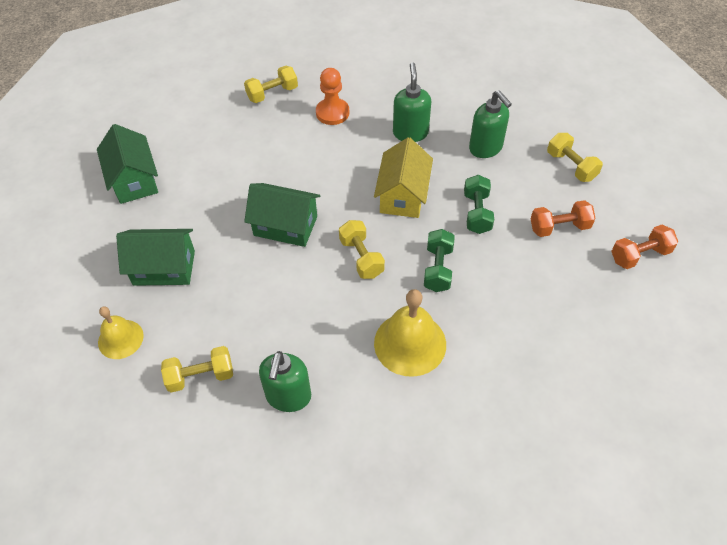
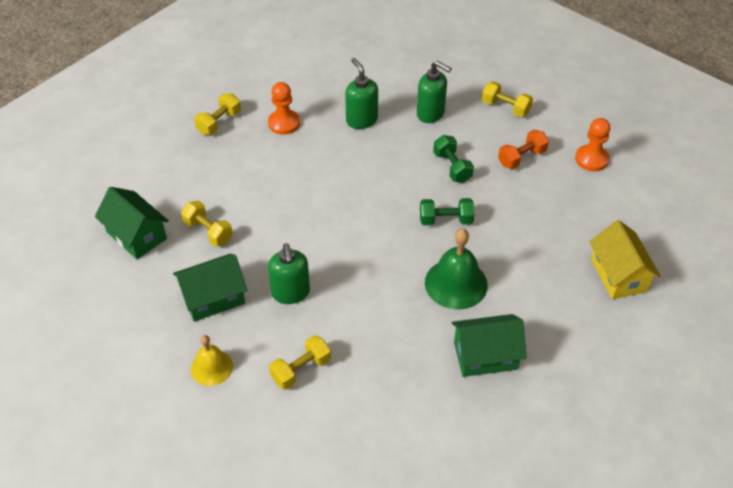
camera: 25 degrees left, 5 degrees down
green house [244,183,320,247] -> green house moved to [452,314,527,377]
green soap dispenser [259,351,311,412] -> green soap dispenser moved to [268,243,310,304]
yellow dumbbell [339,220,385,279] -> yellow dumbbell moved to [181,201,233,247]
yellow house [374,137,433,218] -> yellow house moved to [589,220,661,299]
yellow bell [374,289,446,377] -> green bell [425,229,488,310]
green dumbbell [424,229,455,292] -> green dumbbell turned 75 degrees counterclockwise [420,198,474,225]
orange dumbbell [611,225,678,269] -> orange pawn [575,118,610,171]

